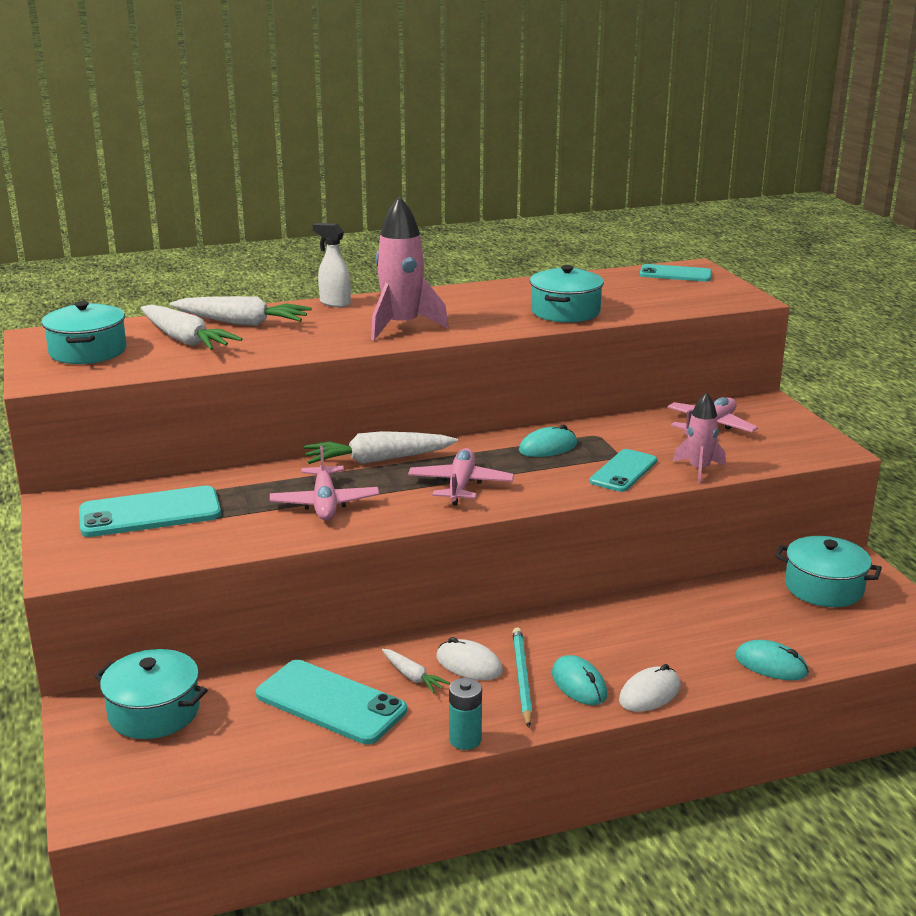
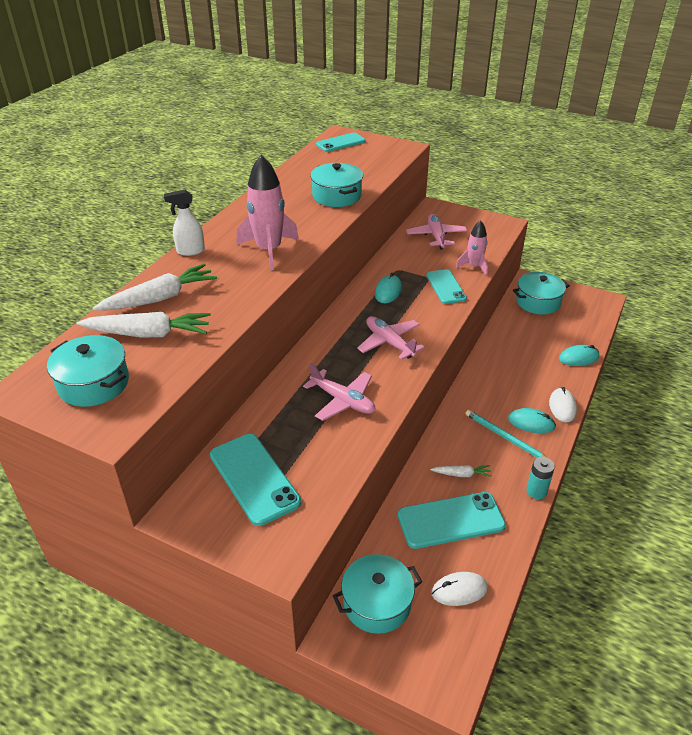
camera: 45 degrees left, 15 degrees up
turquoise phone [79,486,221,537] -> turquoise phone turned 60 degrees counterclockwise [210,434,301,526]
white carrot [303,431,458,464] -> none
white mouse [436,637,503,680] -> white mouse moved to [431,572,488,606]

